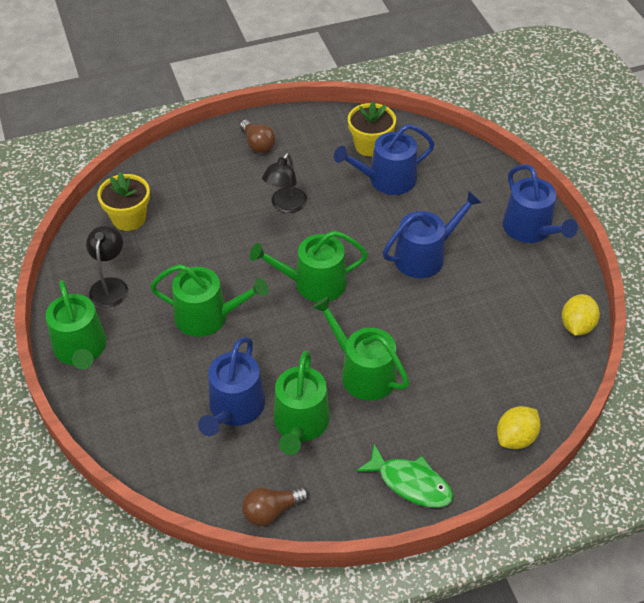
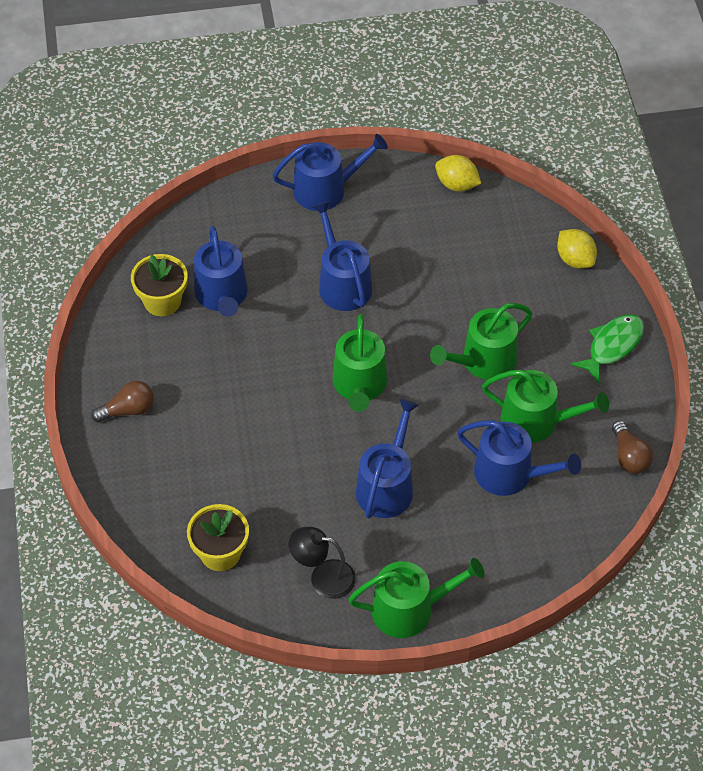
camera: 80 degrees left, 5 degrees up
green watering can [150,264,269,337] -> blue watering can [356,399,419,518]
black lamp [262,152,307,213] -> none

